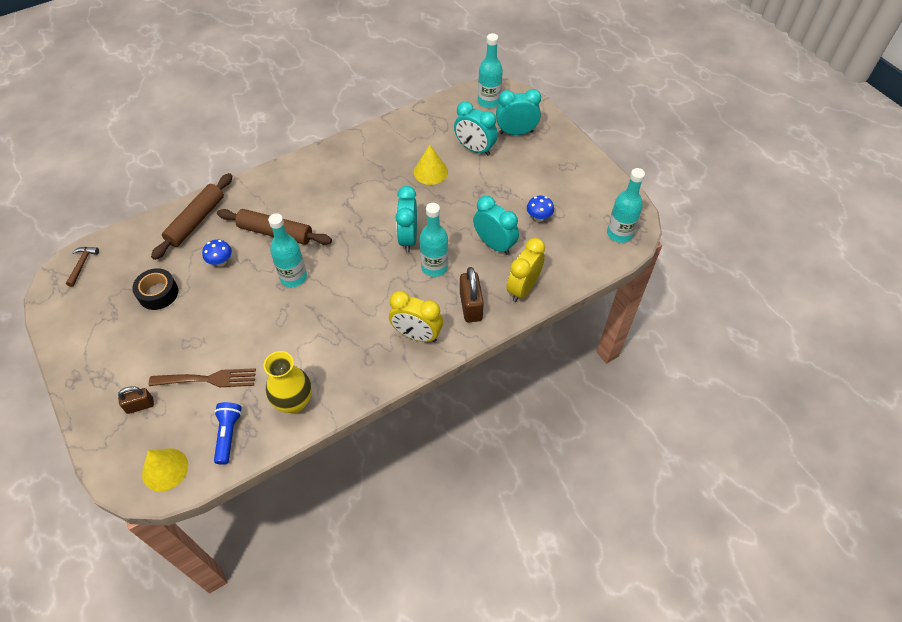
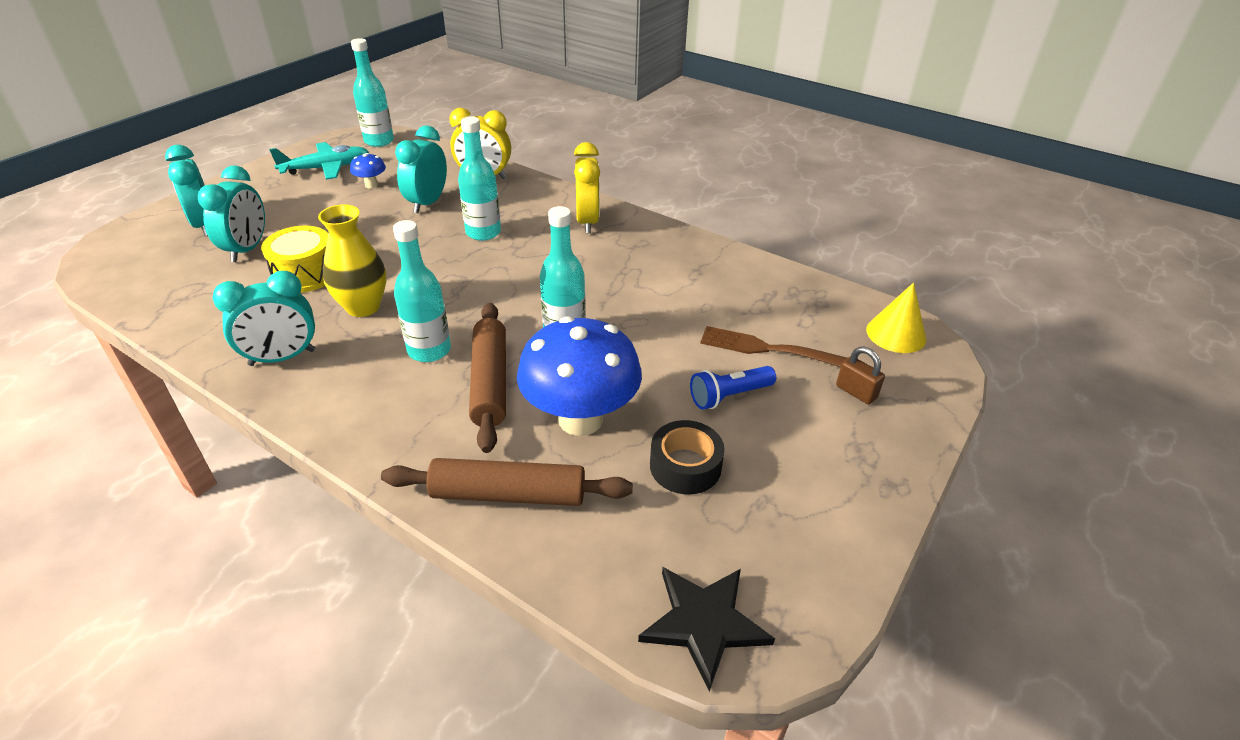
camera: 115 degrees left, 15 degrees down
brown hammer [66,247,99,287] -> black star [638,567,775,691]
brown fork [149,368,256,387] -> brown fork turned 45 degrees counterclockwise [700,326,847,367]
blue mushroom [202,240,232,267] -> blue mushroom [517,316,642,436], size x2.35
blue flashlight [214,402,242,465] -> blue flashlight moved to [690,366,776,410]
yellow vase [264,351,312,413] -> yellow vase moved to [318,204,386,317]
turquoise clock [396,186,417,252] -> turquoise clock moved to [213,271,315,366]
yellow cone [414,145,448,185] -> yellow drum [261,226,328,293]
brown padlock [460,267,484,323] -> none
turquoise bottle [478,33,503,108] -> turquoise bottle moved to [393,220,451,362]
none -> turquoise plane [269,142,369,180]

